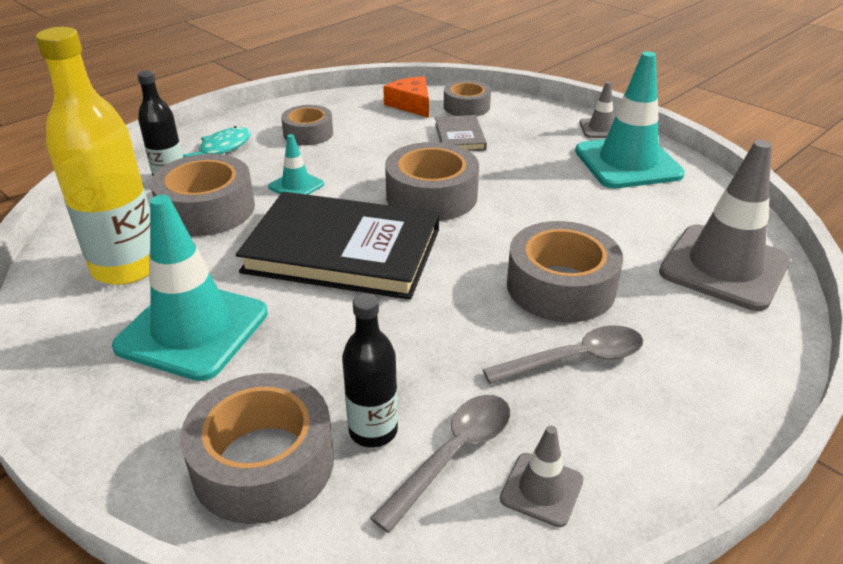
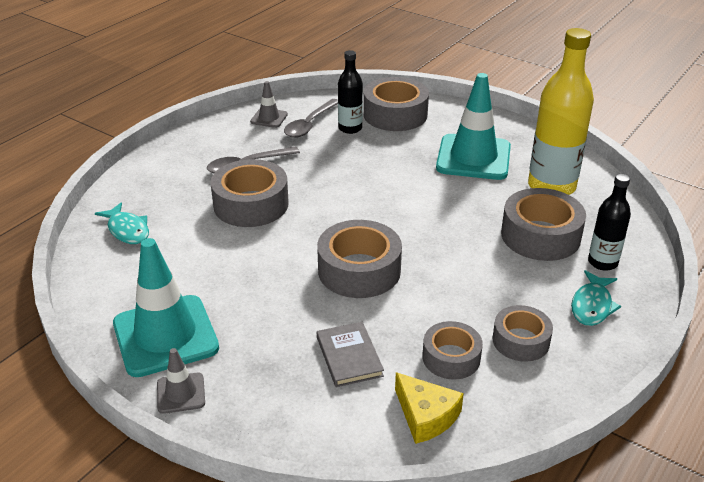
camera: 170 degrees right, 0 degrees up
black book [236,192,439,300] -> none
turquoise traffic cone [268,134,324,195] -> none
orange cheese [383,76,429,118] -> yellow cheese [395,372,464,444]
grey tape [444,80,491,116] -> grey tape moved to [422,321,483,380]
grey traffic cone [659,140,790,311] -> turquoise fish [95,202,149,244]

